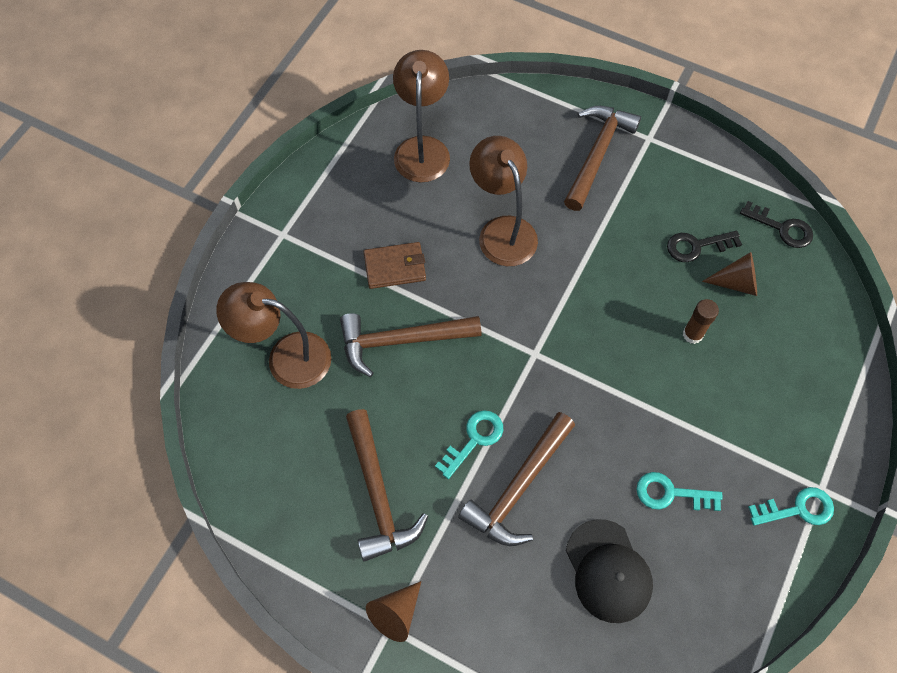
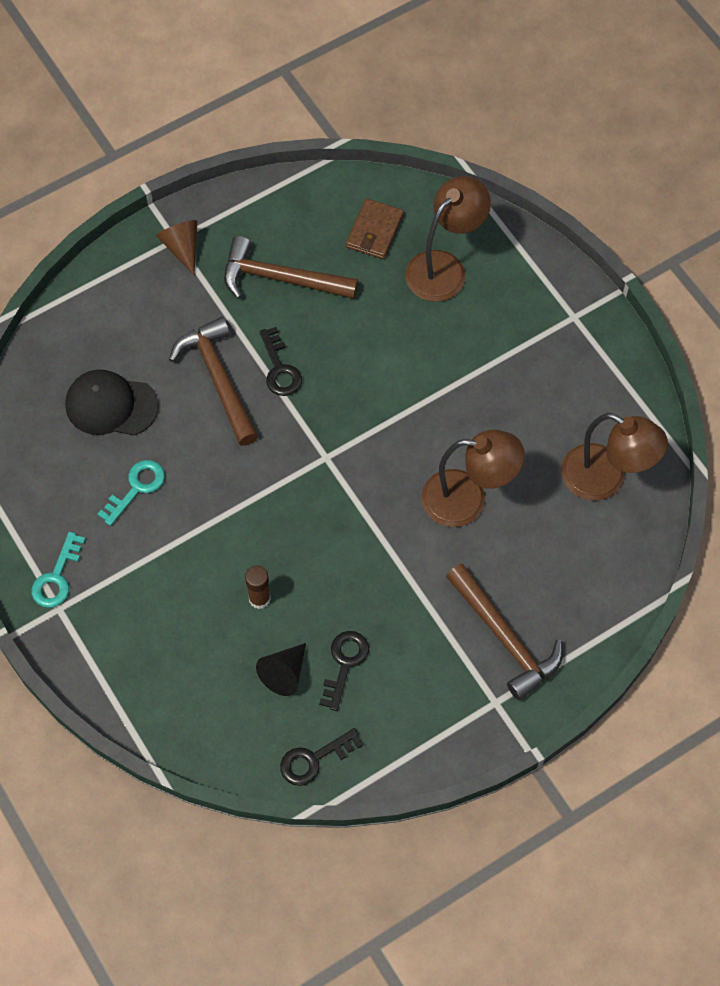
camera: 120 degrees right, 0 degrees up
brown hammer [340,313,481,377] -> none
brown wallet [364,242,426,289] -> brown wallet moved to [346,198,404,259]
turquoise key [435,410,503,479] -> black key [259,327,302,396]
brown cone [702,252,757,296] -> black cone [256,643,306,696]

